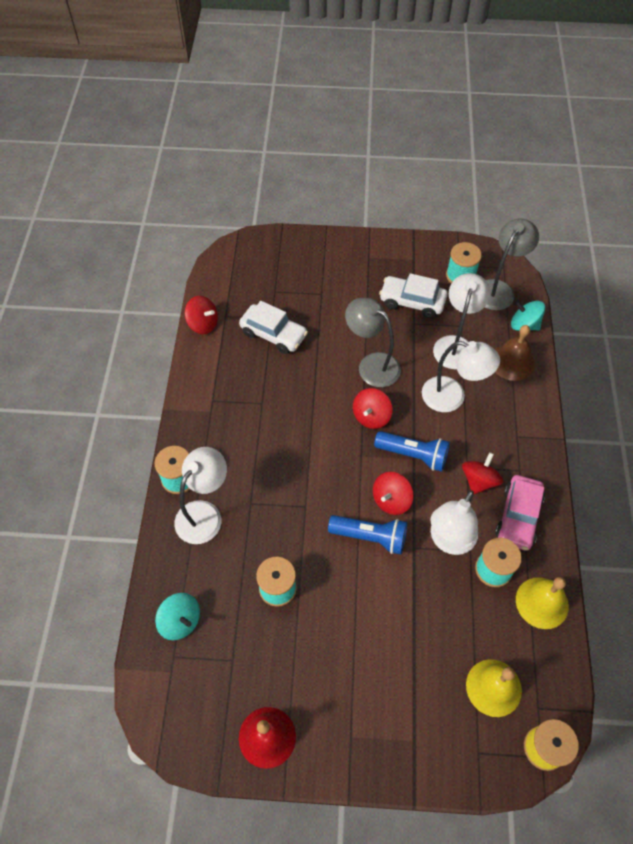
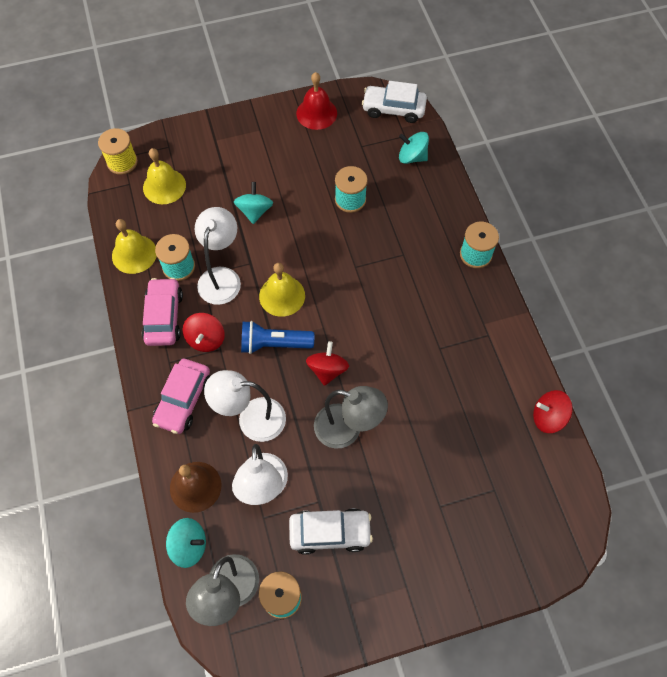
camera: 160 degrees right, 5 degrees up
white lamp [174,447,227,544] -> none
white car [239,301,308,354] -> white car moved to [362,81,427,123]
blue flashlight [328,515,407,554] -> none
red spinning top [373,472,413,515] -> yellow bell [259,263,305,317]
none -> pink car [152,359,210,434]
none -> turquoise spinning top [234,182,273,224]

